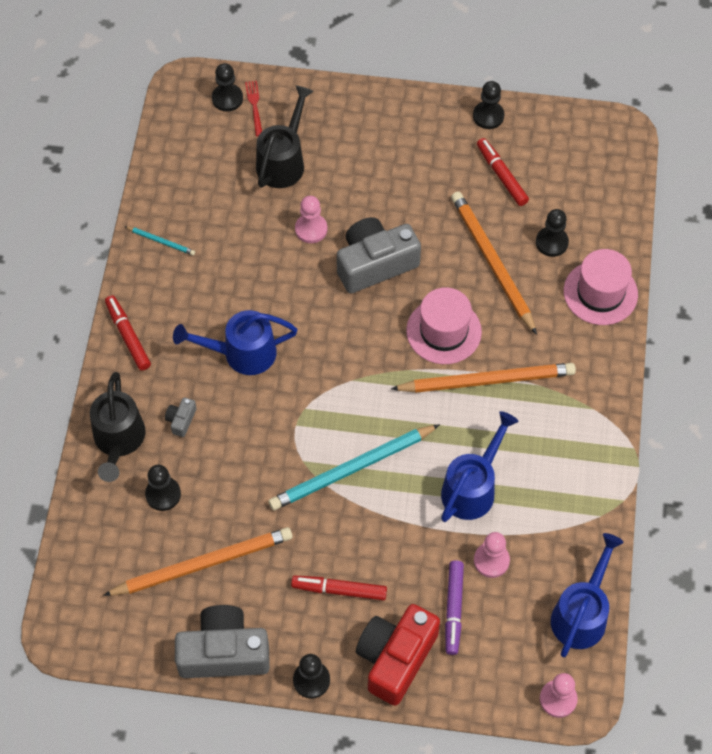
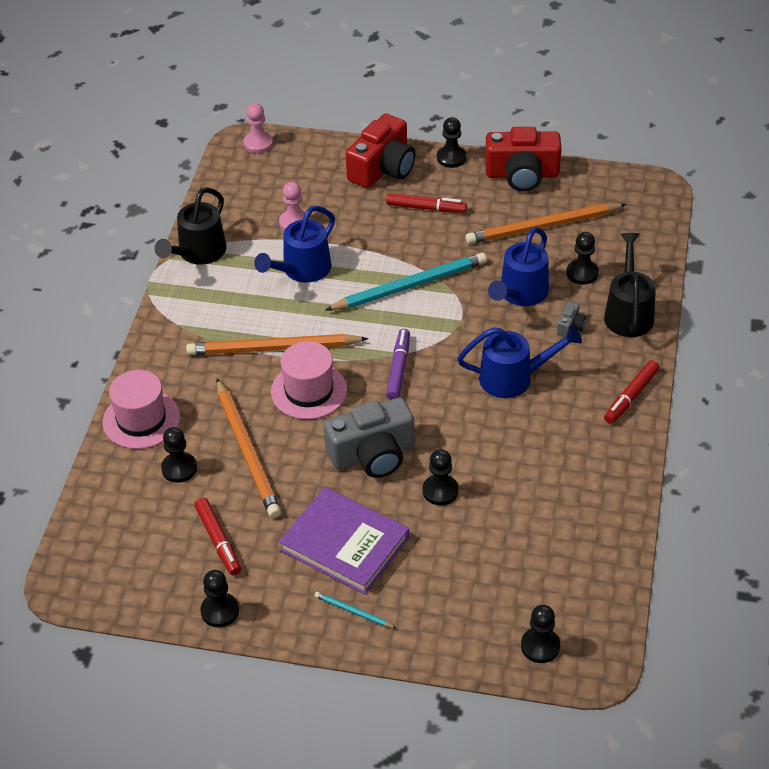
camera: 175 degrees left, 15 degrees down
red marker [105,295,151,371] -> red marker turned 60 degrees clockwise [604,360,660,424]
turquoise pencil [124,226,195,255] -> turquoise pencil moved to [314,592,396,628]
grey camera [175,605,270,678] -> red camera [485,127,562,192]
red fork [245,81,262,136] -> none
black watering can [256,85,314,188] -> black watering can moved to [155,187,226,265]
pink pawn [295,196,327,243] -> black pawn [423,449,459,505]
purple marker [445,561,464,655] -> purple marker moved to [386,329,410,400]
blue watering can [551,533,624,658] -> blue watering can moved to [488,227,549,306]
none -> purple book [279,487,409,595]

